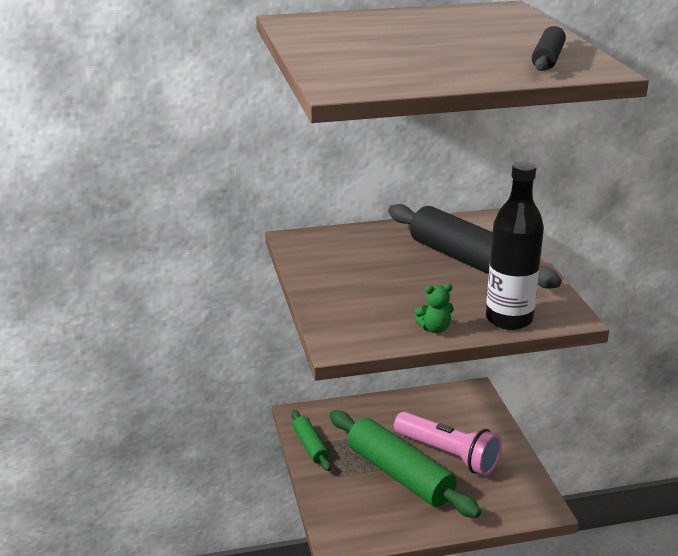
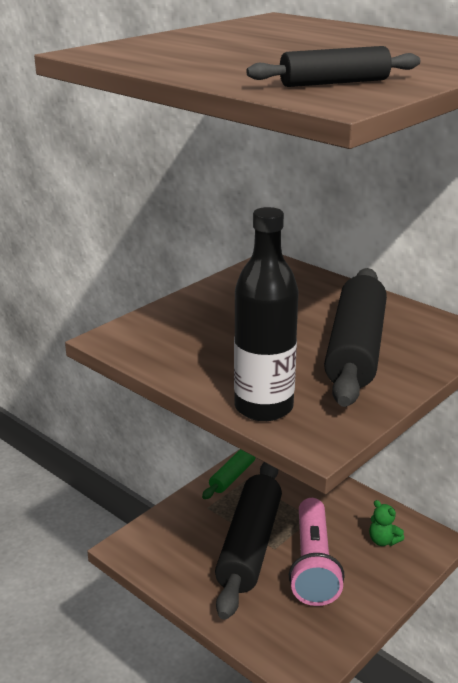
camera: 55 degrees right, 0 degrees up
green rolling pin [330,410,481,518] -> black rolling pin [215,462,282,620]
green teddy bear [415,284,454,333] -> green teddy bear moved to [369,500,404,546]

